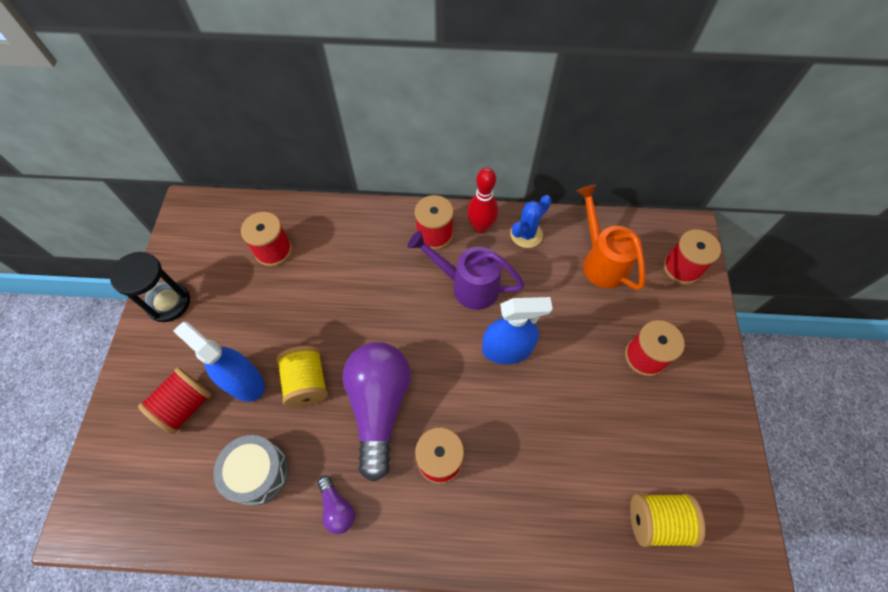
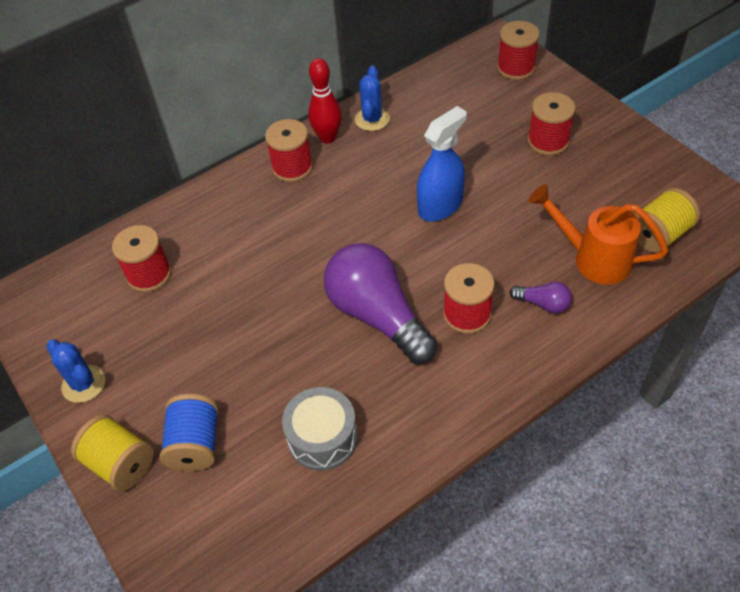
camera: 35 degrees left, 10 degrees down
black hourglass [110,252,190,322] -> blue cactus [46,340,105,403]
red spool [138,367,211,434] -> blue spool [160,394,219,471]
blue spray bottle [173,322,265,402] -> none
yellow spool [276,346,328,408] -> yellow spool moved to [71,415,154,491]
purple light bulb [318,476,355,534] -> purple light bulb moved to [509,281,572,314]
purple watering can [408,231,525,310] -> none
orange watering can [576,184,646,290] -> orange watering can moved to [529,184,668,285]

